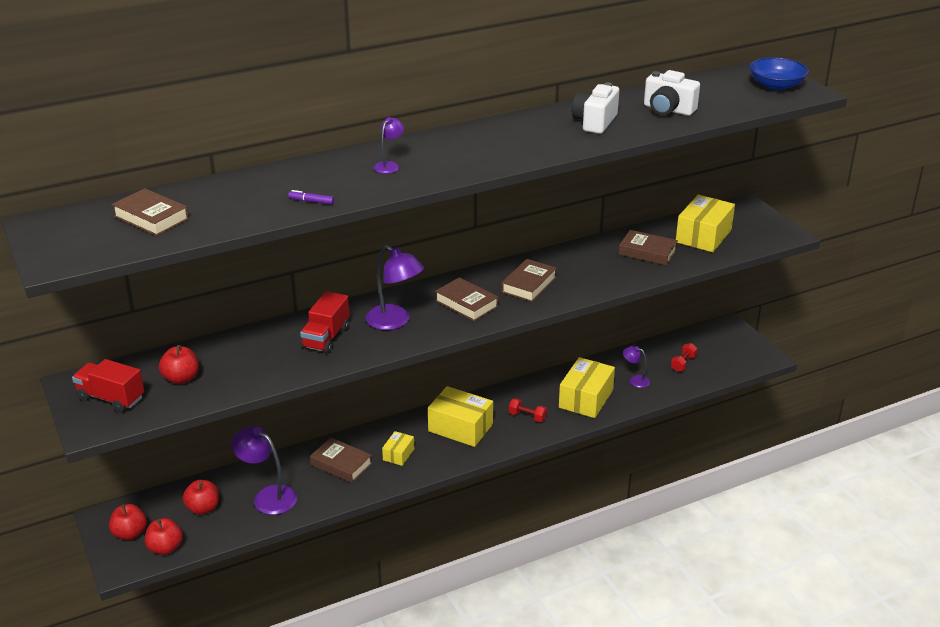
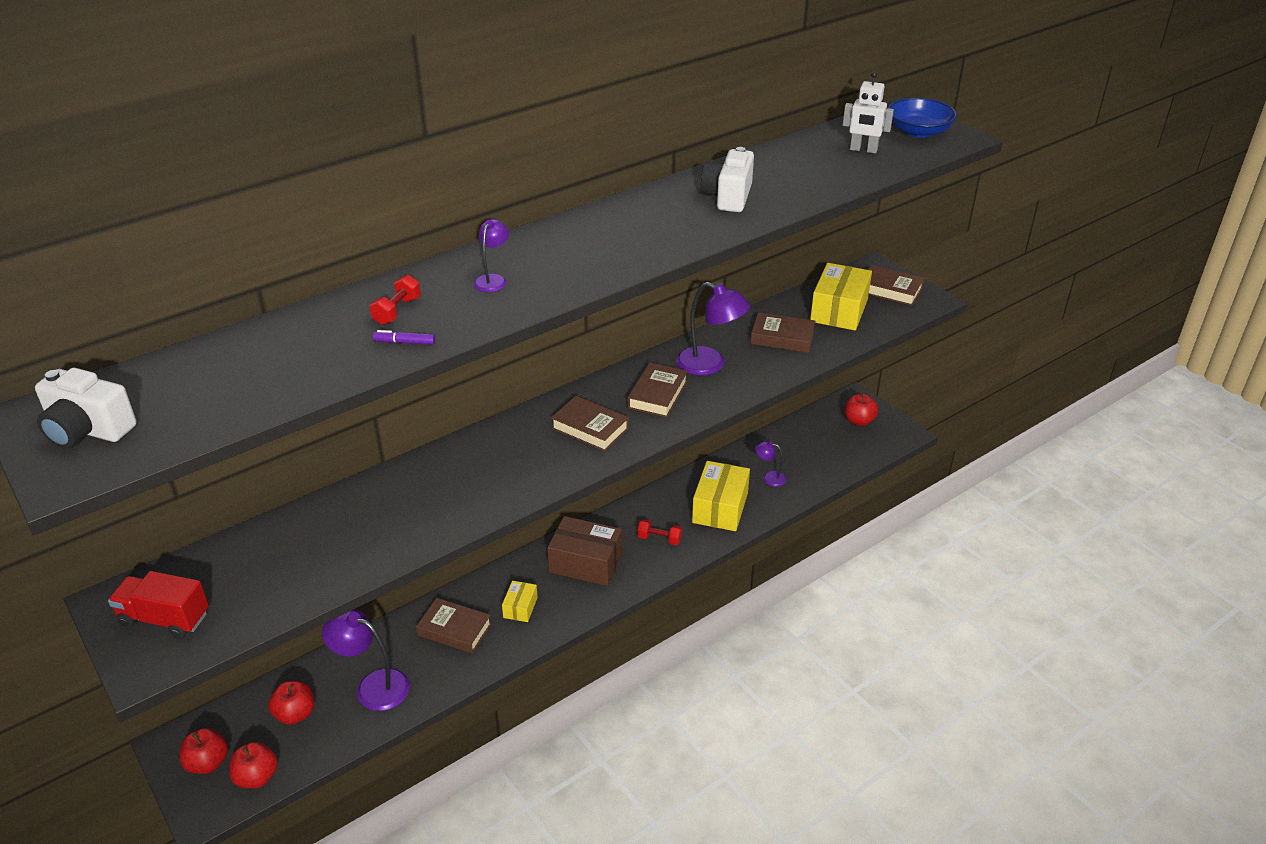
camera: 10 degrees left, 5 degrees up
brown book [112,188,189,236] -> brown book moved to [868,265,924,306]
red apple [159,345,199,384] -> red apple moved to [845,393,878,426]
red truck [300,291,350,353] -> none
purple lamp [366,245,424,330] -> purple lamp moved to [676,282,751,376]
yellow box [428,386,493,447] -> brown box [547,516,622,586]
white camera [644,70,700,116] -> white camera moved to [35,368,137,449]
red dumbbell [671,343,697,372] -> red dumbbell moved to [370,275,421,325]
none -> white robot [843,72,894,154]

